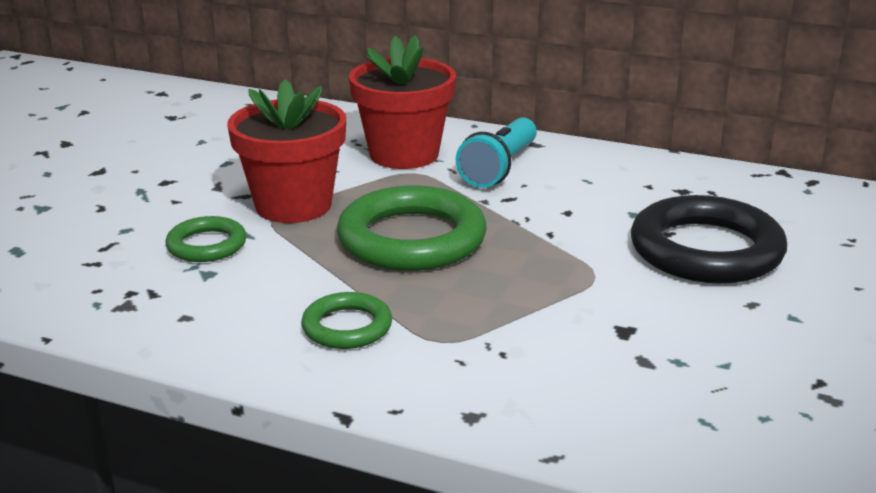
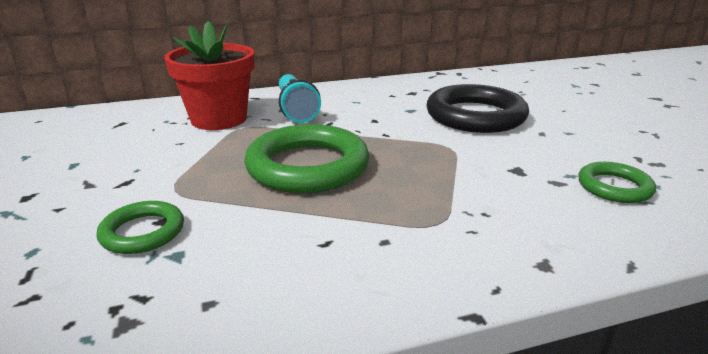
camera: 40 degrees left, 0 degrees up
red flower pot [227,79,346,223] -> none
green ring [301,292,392,349] -> green ring moved to [578,162,656,203]

